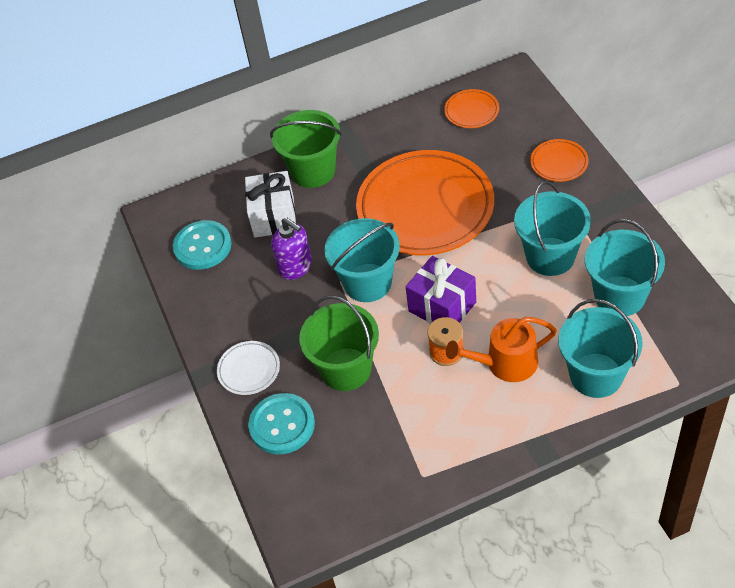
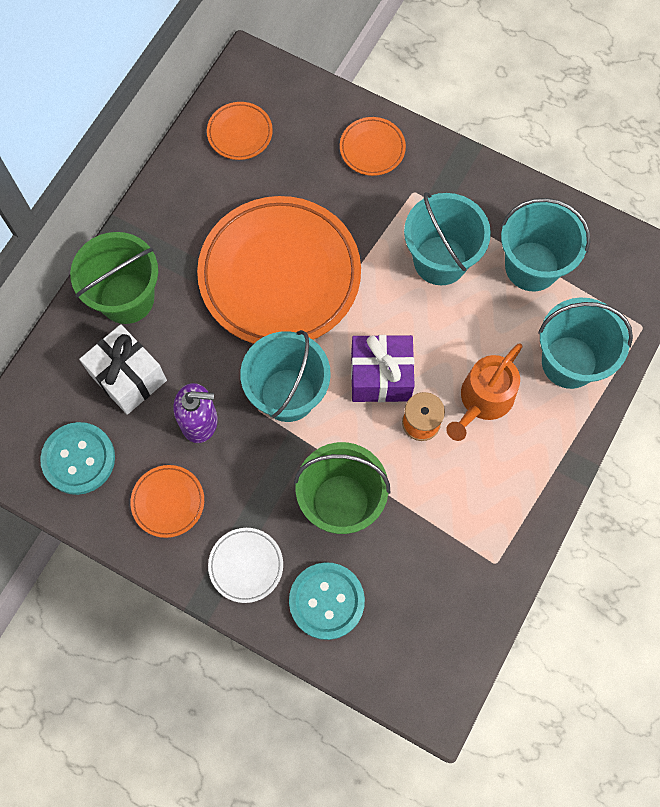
camera: 45 degrees left, 20 degrees up
none -> orange plate [130,465,204,538]

